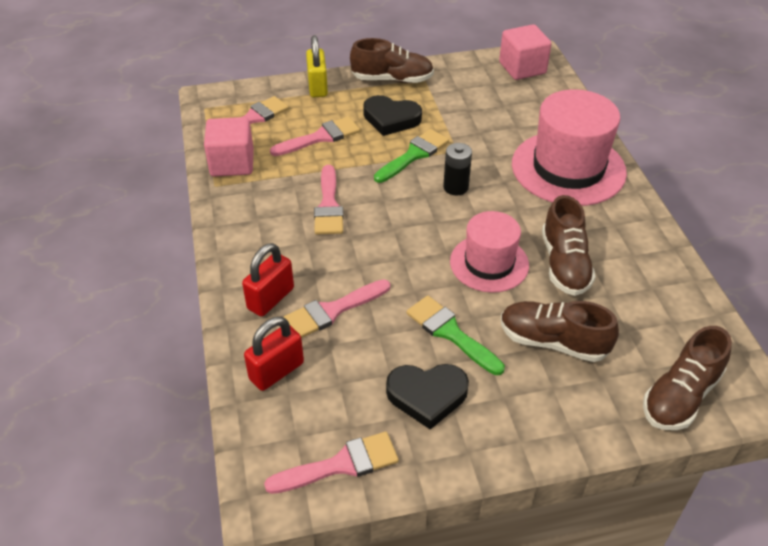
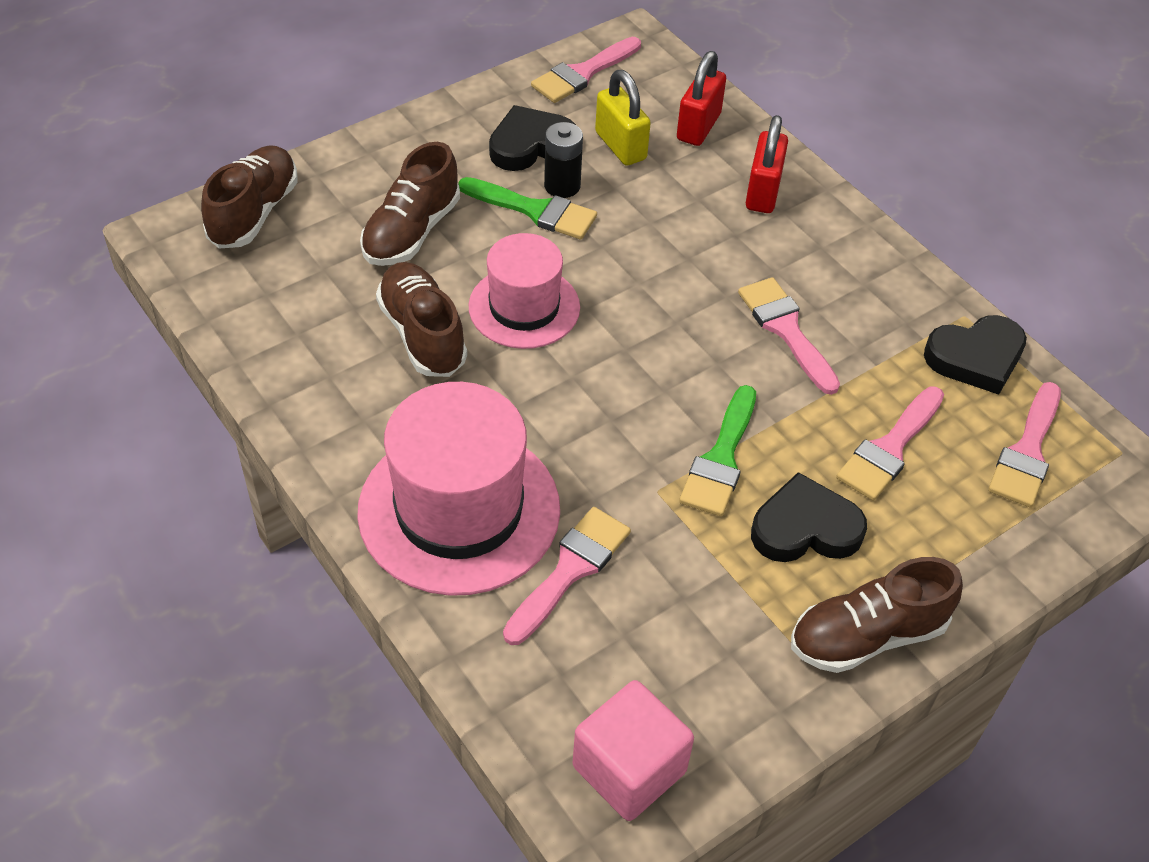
camera: 155 degrees right, 5 degrees up
pink cube [204,117,254,177] -> black heart [924,315,1027,395]
pink brush [284,279,390,338] -> pink brush moved to [503,507,631,645]
yellow padlock [306,35,328,97] -> yellow padlock moved to [595,70,651,166]
black battery [443,143,472,196] -> black battery moved to [544,122,583,198]
brown shoe [501,301,619,362] -> brown shoe turned 120 degrees clockwise [360,142,460,266]

